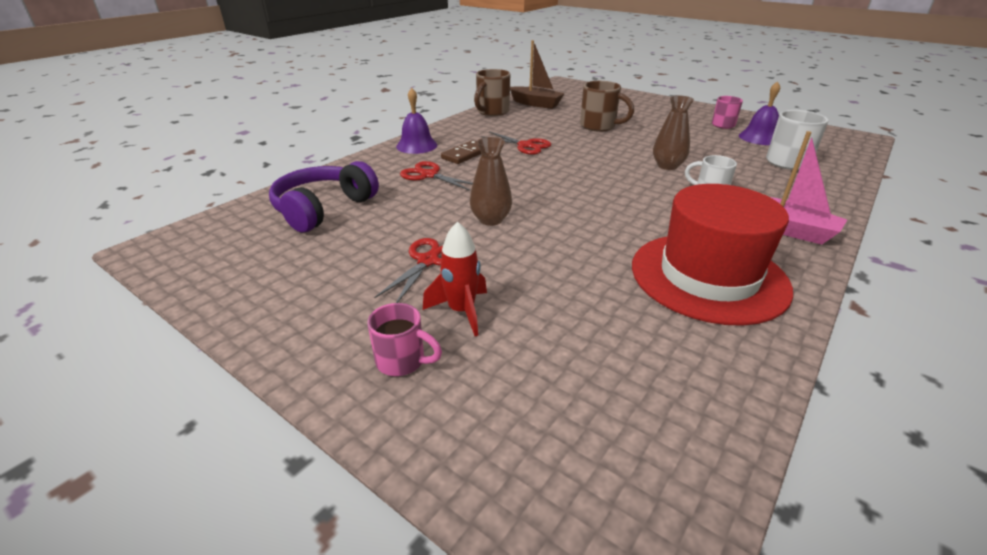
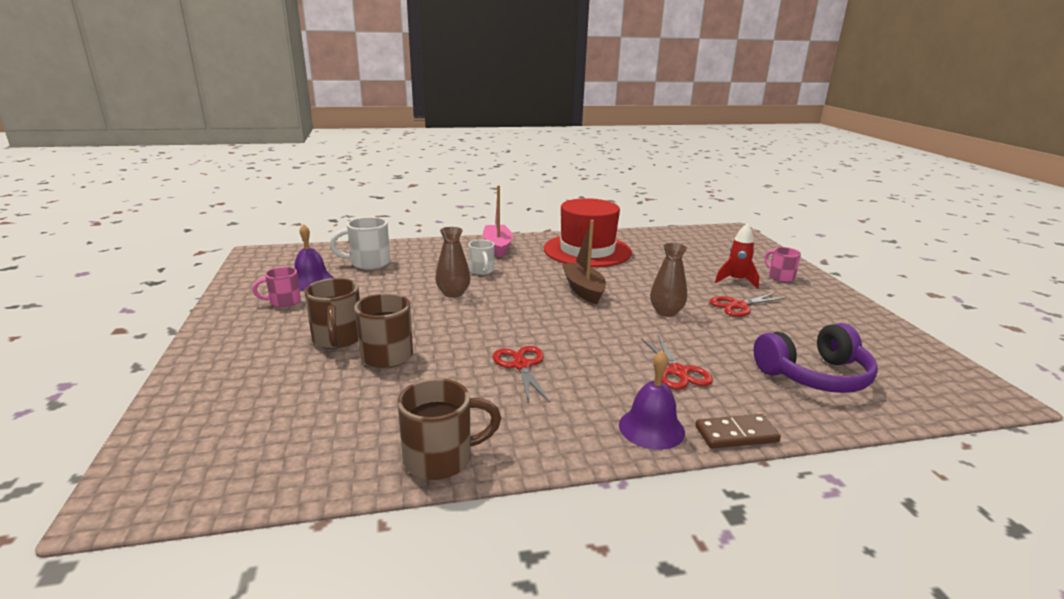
camera: 140 degrees left, 10 degrees down
brown domino [441,140,481,164] -> brown domino moved to [695,414,781,449]
brown boat [510,40,565,109] -> brown boat moved to [562,220,606,304]
none -> brown mug [304,278,360,349]

